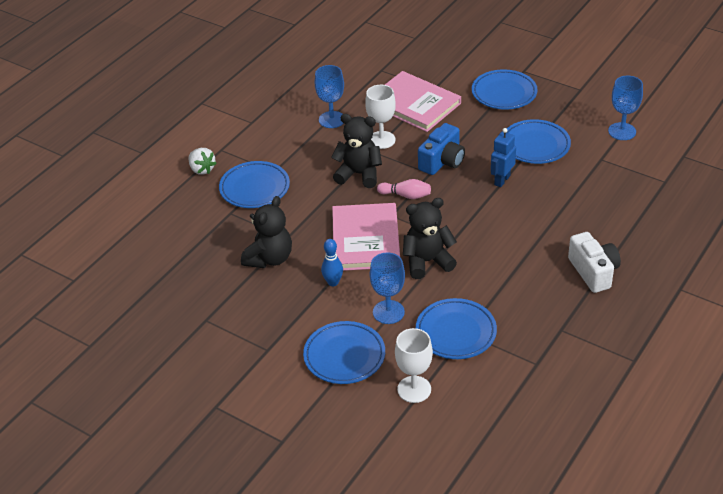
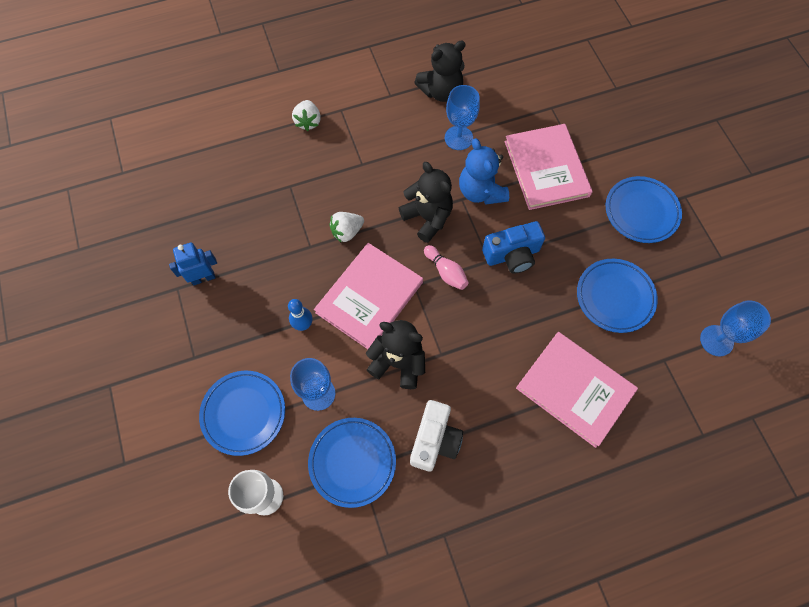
camera: 35 degrees right, 25 degrees up
blue plate [219,161,290,208] -> none
black teddy bear [241,196,292,268] -> black teddy bear moved to [414,40,466,102]
white goblet [365,85,396,149] -> blue teddy bear [459,138,509,205]
blue robot [491,128,516,187] -> blue robot moved to [169,242,217,285]
white camera [568,232,621,293] -> white camera moved to [410,400,463,471]
none -> white strawberry [329,212,364,243]
none -> pink book [516,332,638,448]

